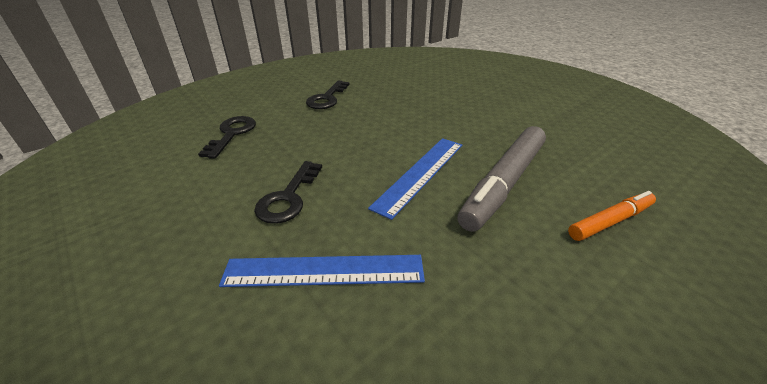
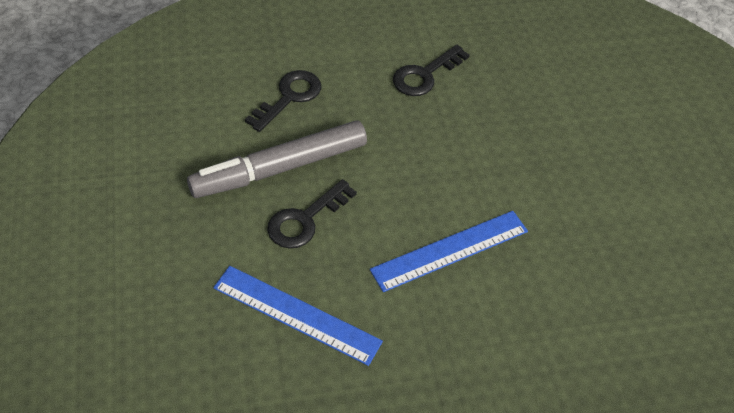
camera: 25 degrees right, 15 degrees up
grey marker [457,126,546,232] -> grey marker moved to [187,120,367,198]
orange marker [568,191,656,241] -> none

